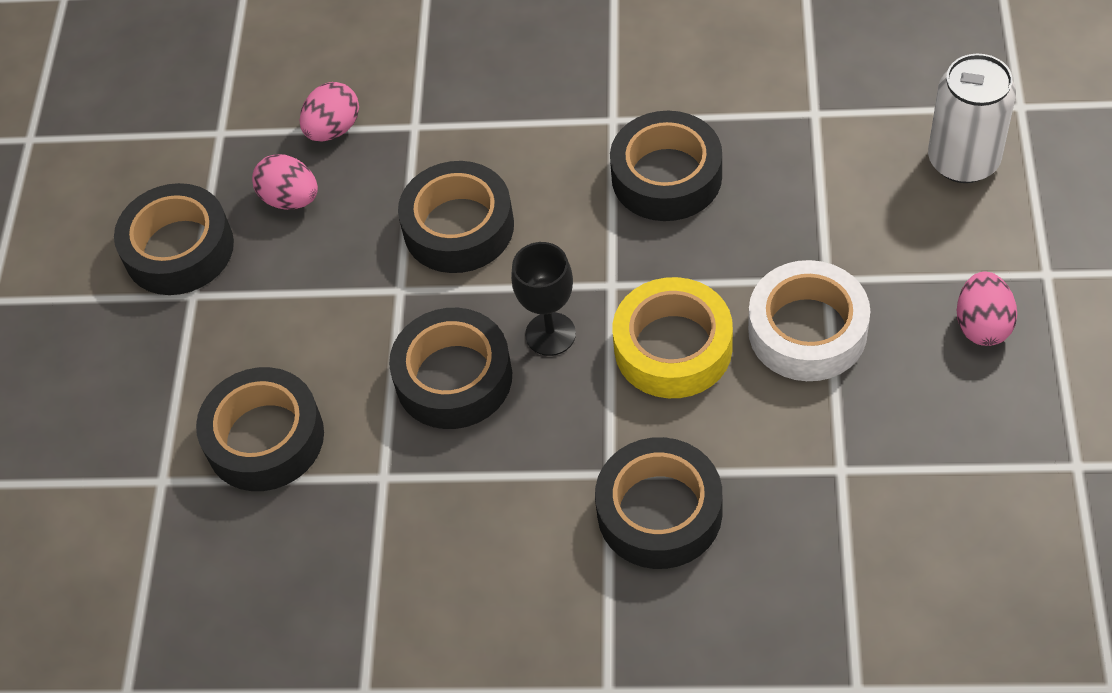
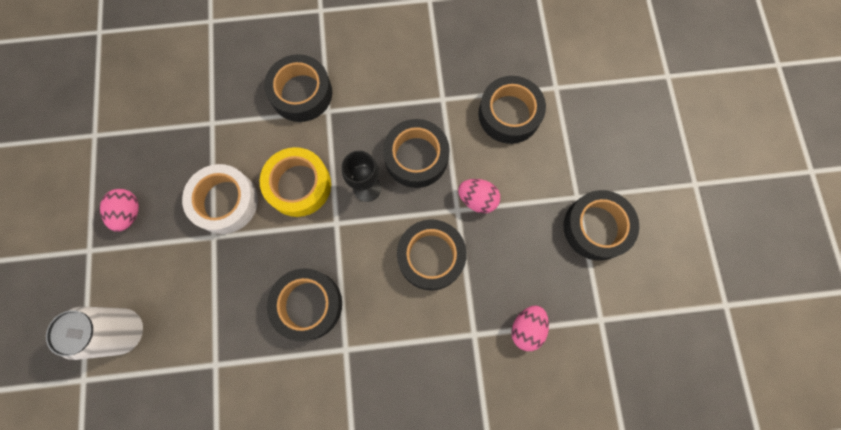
camera: 165 degrees right, 20 degrees up
pink egg [252,154,318,210] -> pink egg moved to [458,179,500,213]

